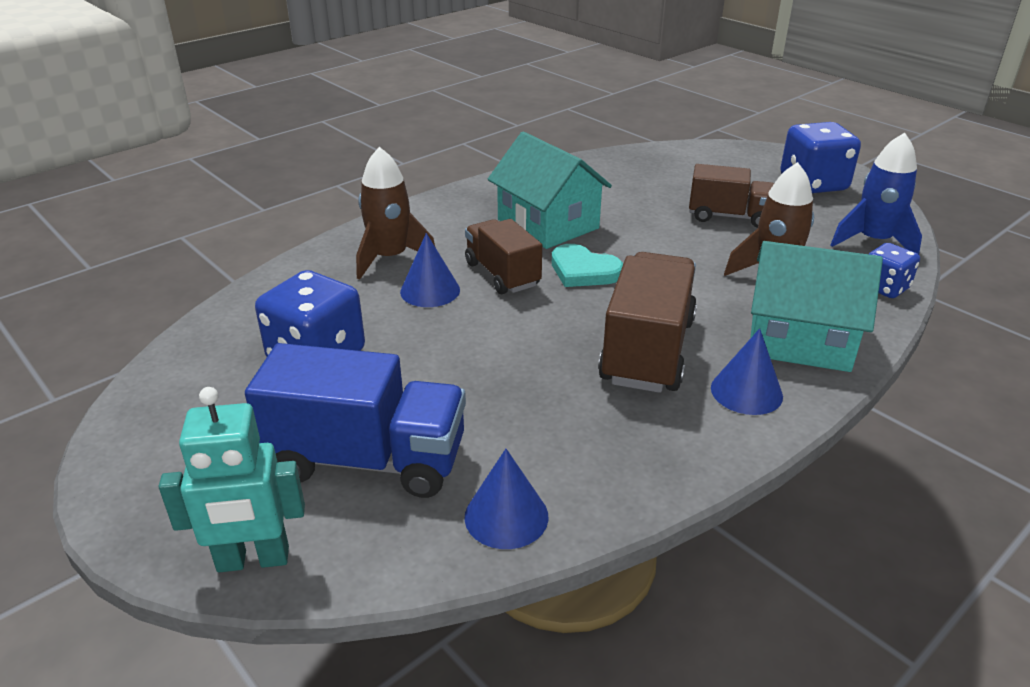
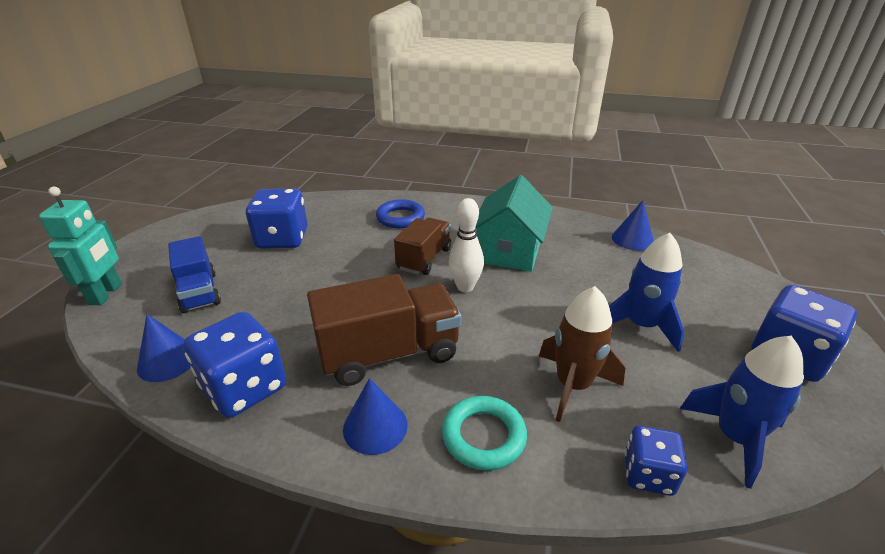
camera: 55 degrees right, 0 degrees up
turquoise robot [159,387,305,572] -> turquoise robot turned 135 degrees counterclockwise [39,187,122,305]
blue truck [245,343,466,498] -> blue truck [168,236,221,313], size x0.65
brown rocket [356,147,435,280] -> blue ring [376,199,425,228]
blue cone [400,233,460,307] -> blue cone moved to [612,200,654,251]
turquoise heart [552,244,623,287] -> white bowling pin [449,198,484,292]
brown truck [689,164,774,228] -> blue rocket [609,233,684,352]
turquoise house [750,241,883,372] -> turquoise ring [442,396,527,471]
none -> blue dice [183,311,286,418]

